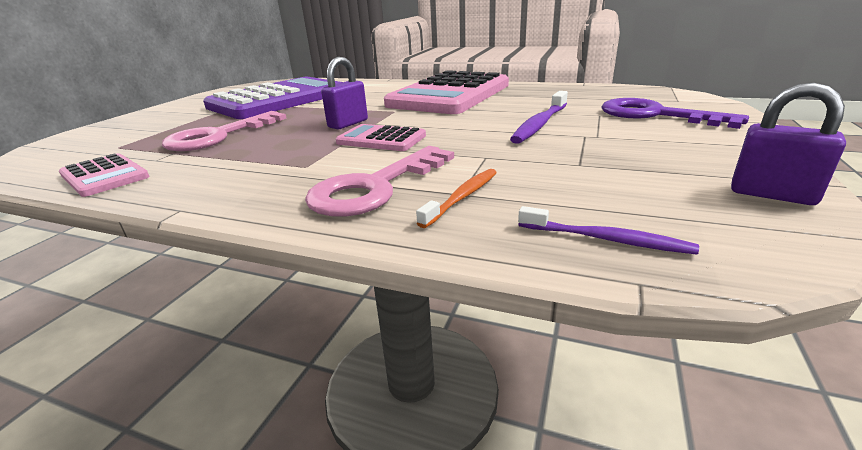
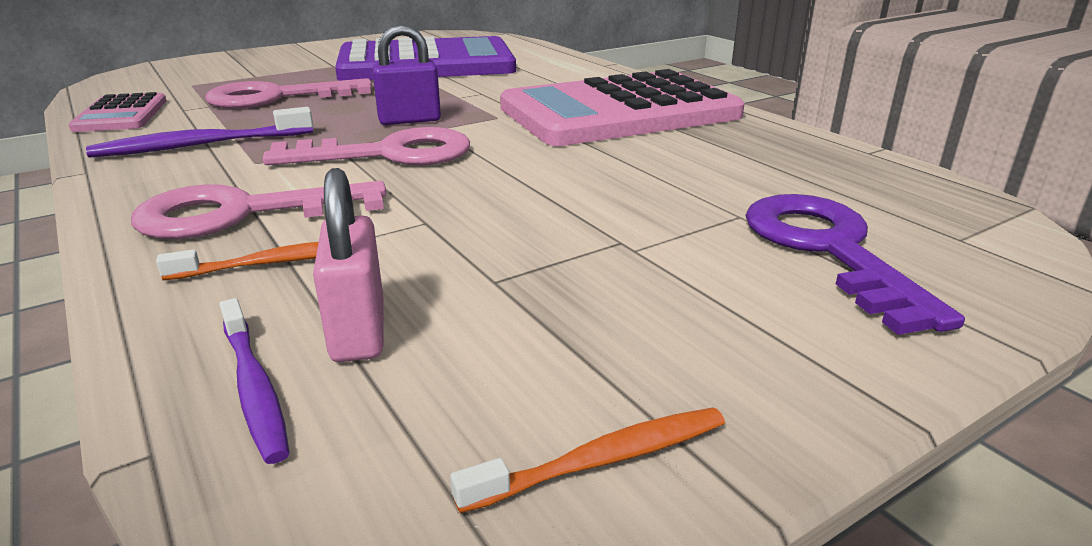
camera: 35 degrees right, 0 degrees up
pink calculator [336,124,426,151] -> pink key [263,127,470,165]
purple toothbrush [510,91,568,144] -> purple toothbrush moved to [86,107,313,157]
purple padlock [731,83,846,205] -> orange toothbrush [450,407,725,513]
none -> pink padlock [313,168,383,362]

